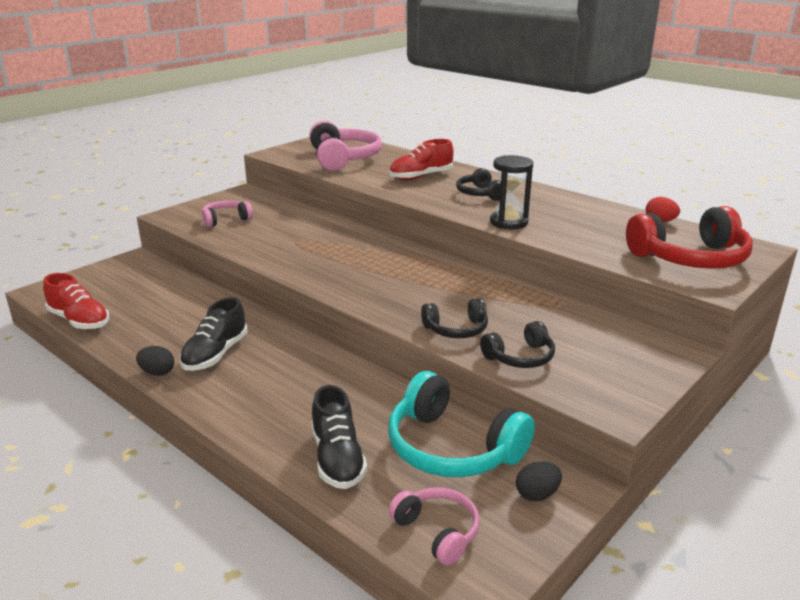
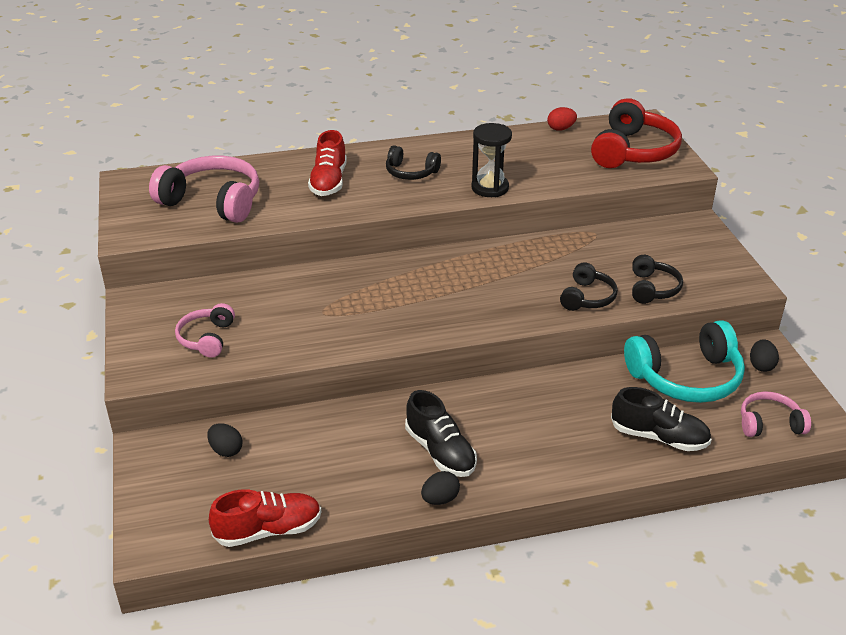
camera: 55 degrees left, 10 degrees up
none -> black egg [207,423,243,457]

